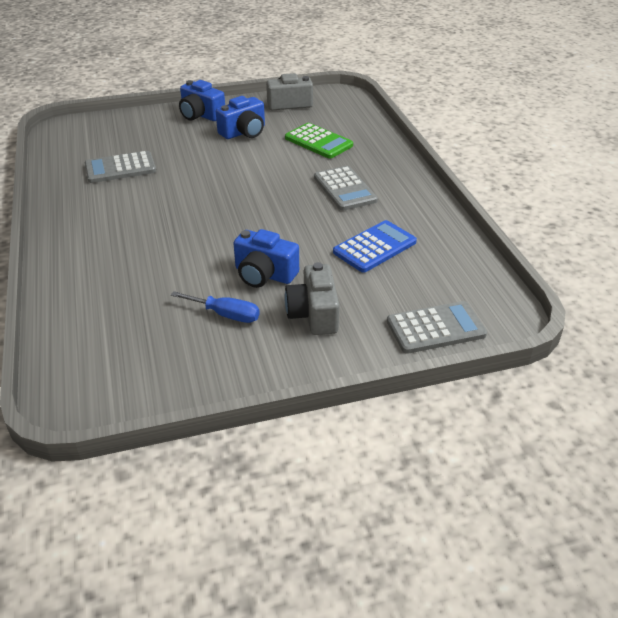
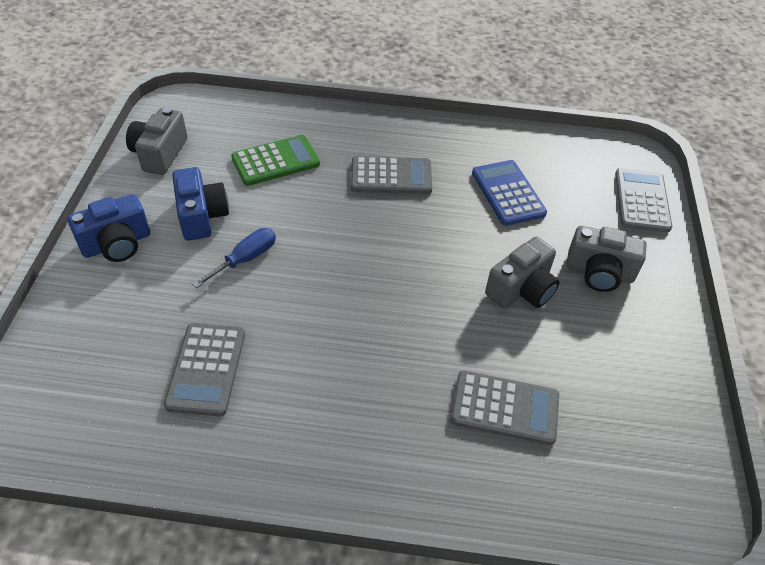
camera: 70 degrees left, 10 degrees up
blue screwdriver [171,291,260,323] -> blue screwdriver moved to [192,228,276,288]
blue camera [233,229,299,288] -> grey camera [485,237,560,308]
none -> grey calculator [450,370,559,445]

